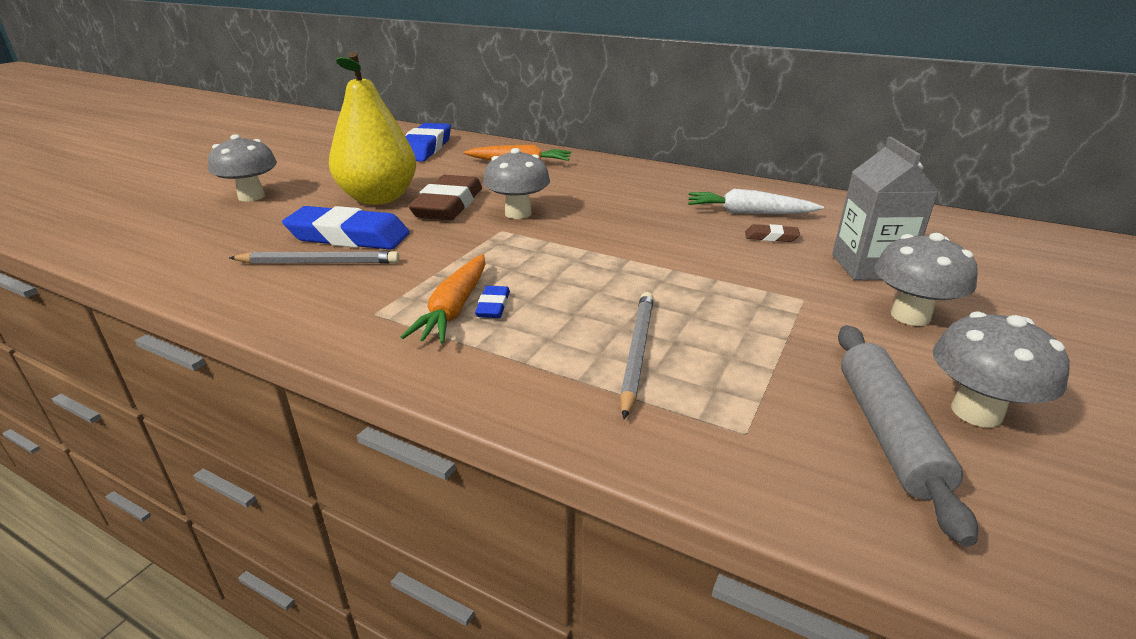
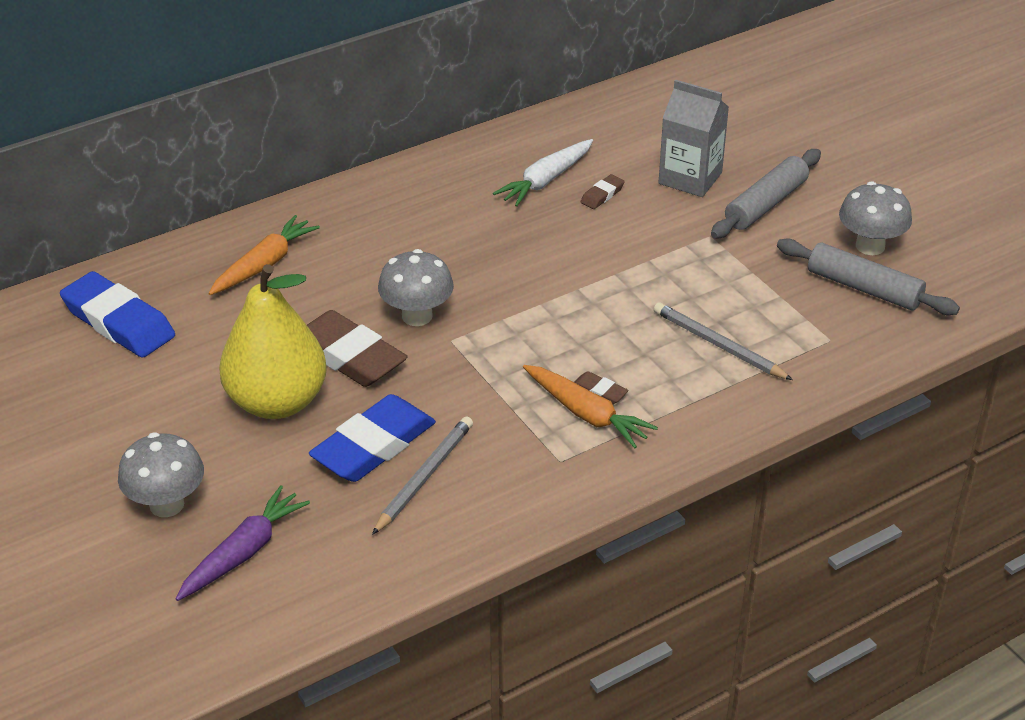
camera: 60 degrees left, 10 degrees up
blue eraser [475,286,510,318] -> brown eraser [574,371,629,404]
grey mushroom [874,233,978,326] -> grey rolling pin [711,149,821,239]
none -> purple carrot [176,485,310,601]

